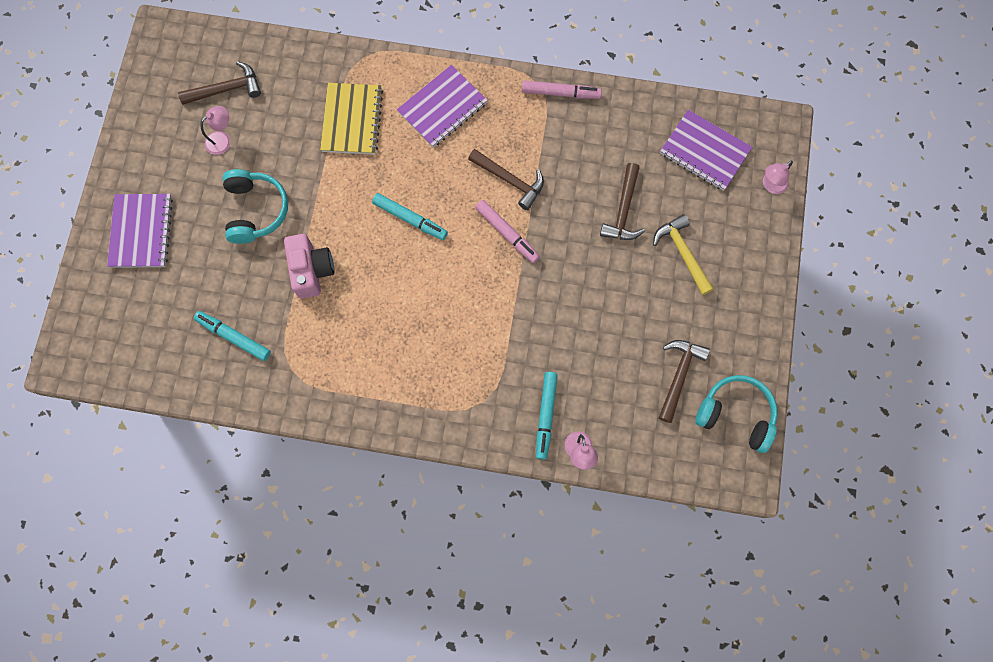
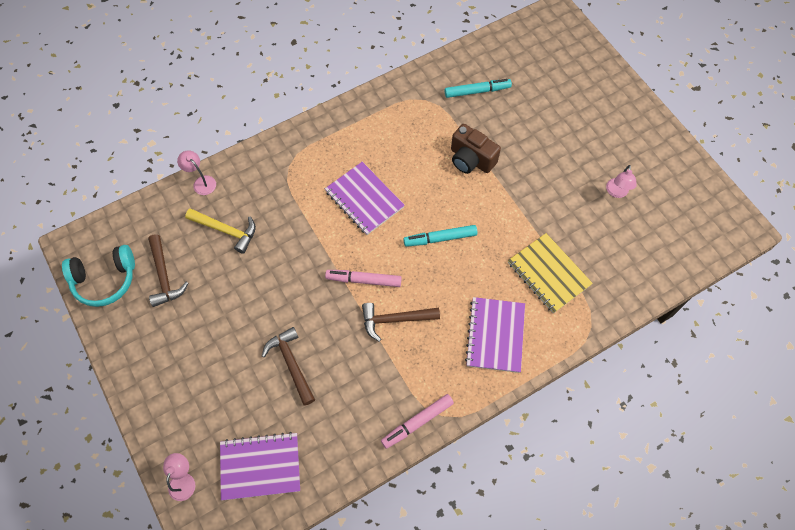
camera: 140 degrees right, 10 degrees down
purple notebook [107,194,173,268] -> purple notebook moved to [325,162,405,235]
brown hammer [178,61,261,105] -> none
turquoise headphones [223,169,288,244] -> none
pink camera [284,234,334,299] -> brown camera [451,124,501,174]
turquoise marker [536,372,558,460] -> none
yellow hammer [653,214,714,295] -> yellow hammer moved to [185,208,256,254]

